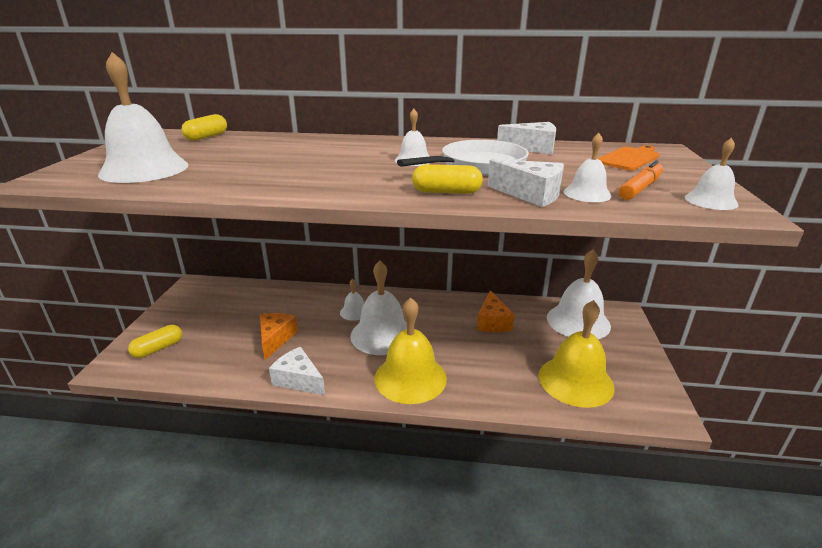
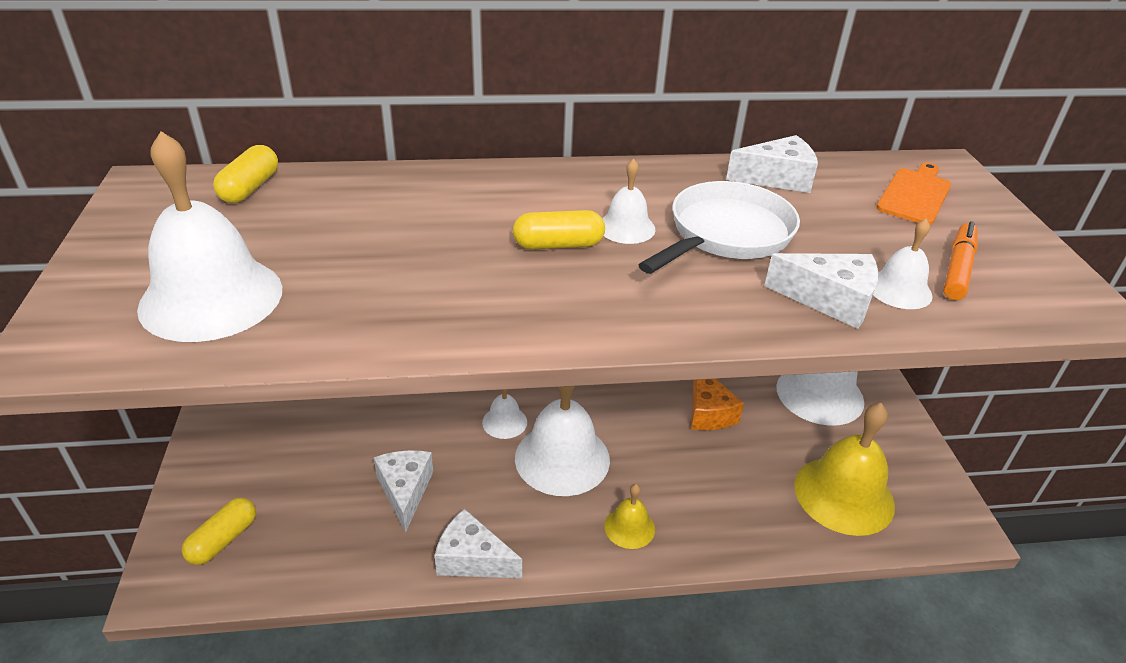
camera: 15 degrees left, 10 degrees up
orange cheese [260,313,298,360] -> white cheese [374,450,433,532]
yellow bell [374,297,447,404] -> yellow bell [604,484,655,549], size x0.49
yellow capsule [412,164,483,194] -> yellow capsule moved to [513,210,605,249]
white bell [685,138,739,210] -> none

